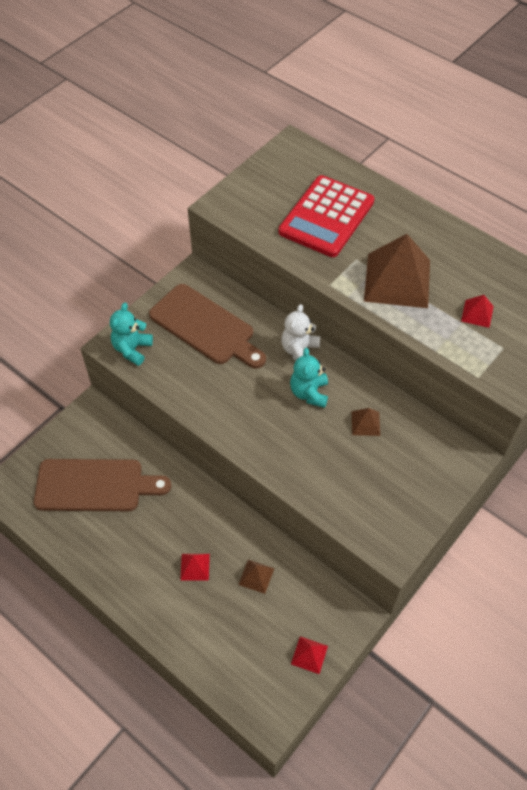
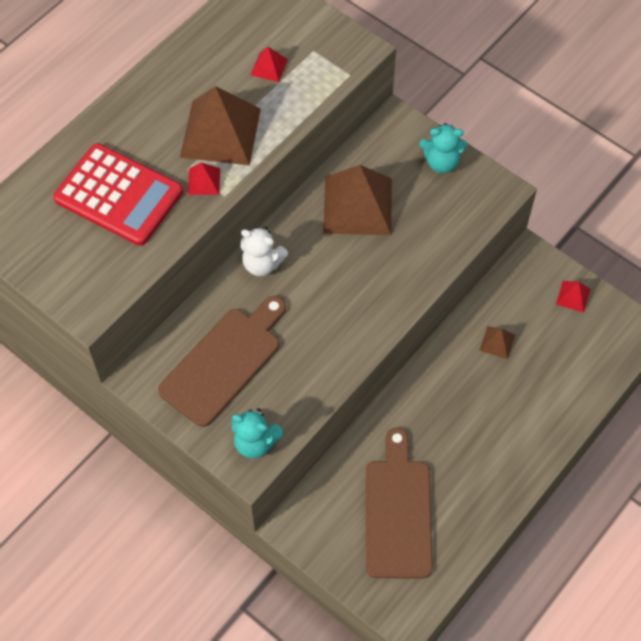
camera: 90 degrees left, 5 degrees up
red pyramid [180,554,210,581] -> red pyramid moved to [188,162,220,195]
turquoise teddy bear [290,348,328,408] -> turquoise teddy bear moved to [420,123,468,173]
brown pyramid [352,408,380,436] -> brown pyramid [323,165,392,235], size x2.28

